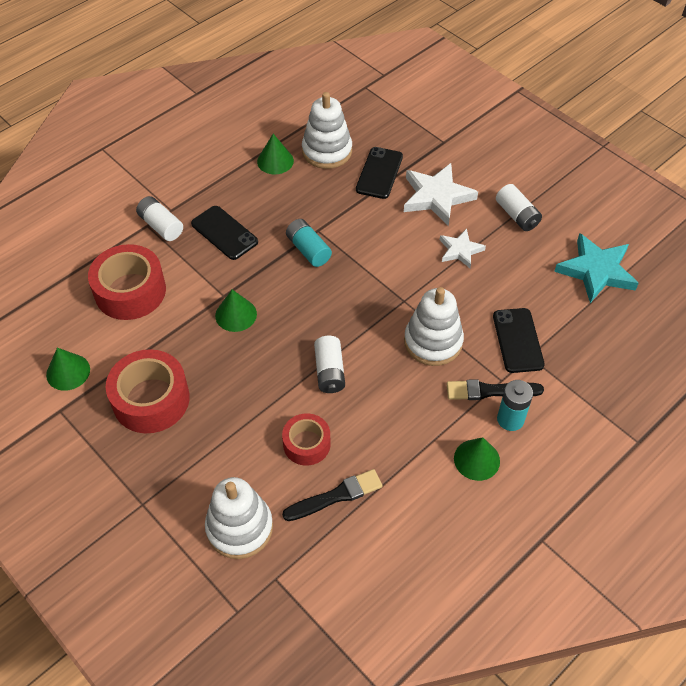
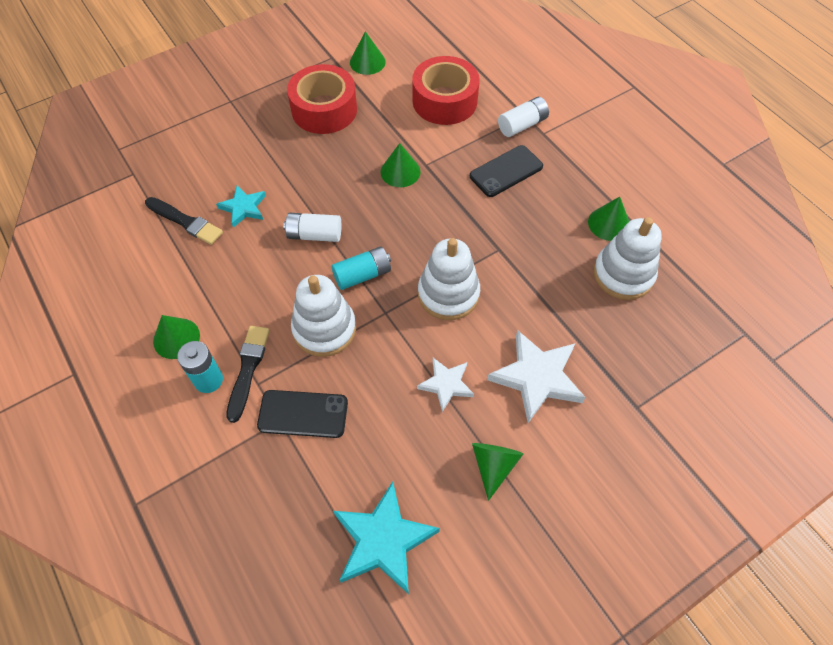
camera: 100 degrees right, 5 degrees up
white stacking toy [205,477,273,559] -> white stacking toy moved to [418,238,480,320]
red tape [282,413,331,466] -> turquoise star [216,185,266,228]
black brush [282,469,383,521] -> black brush turned 45 degrees counterclockwise [145,197,223,245]
turquoise battery [286,219,332,267] -> turquoise battery moved to [332,246,391,290]
black phone [356,147,403,199] -> none
white battery [496,184,542,231] -> green cone [472,443,523,501]

